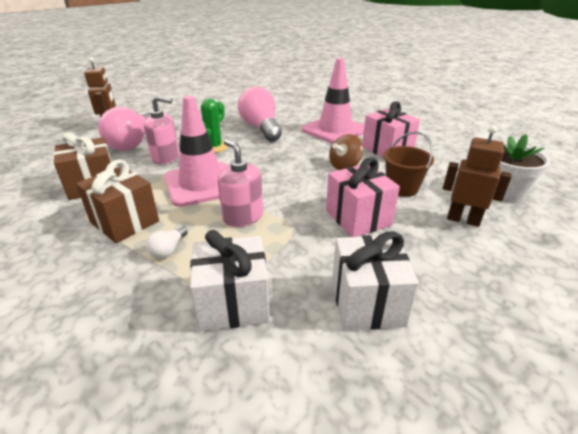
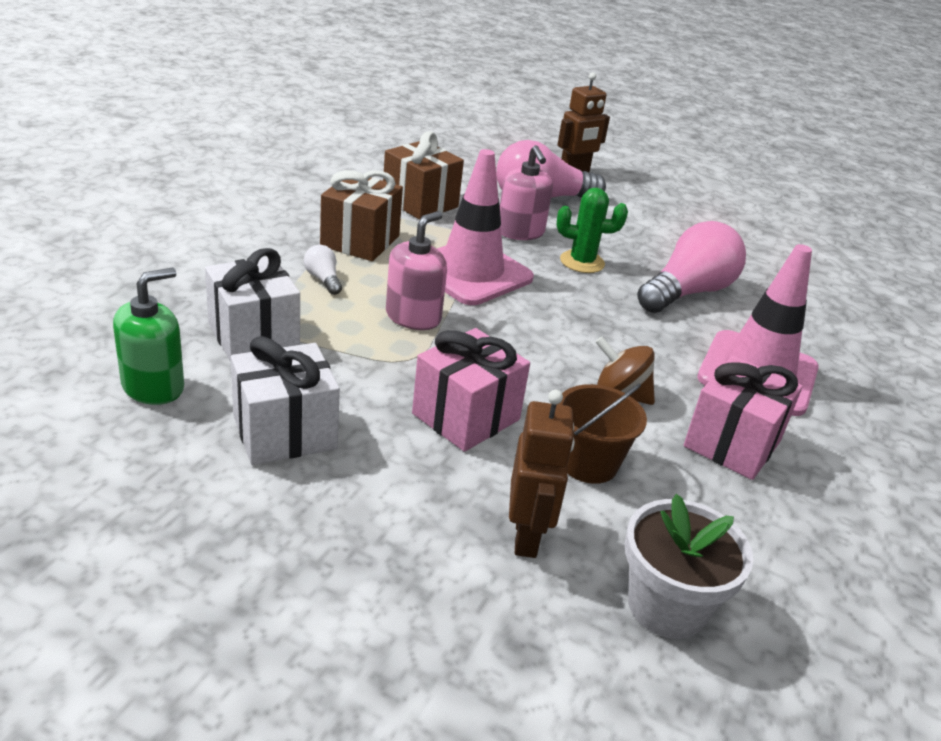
camera: 65 degrees right, 0 degrees up
white light bulb [146,226,188,259] -> white light bulb turned 60 degrees clockwise [304,245,342,295]
none -> green soap dispenser [113,268,184,405]

